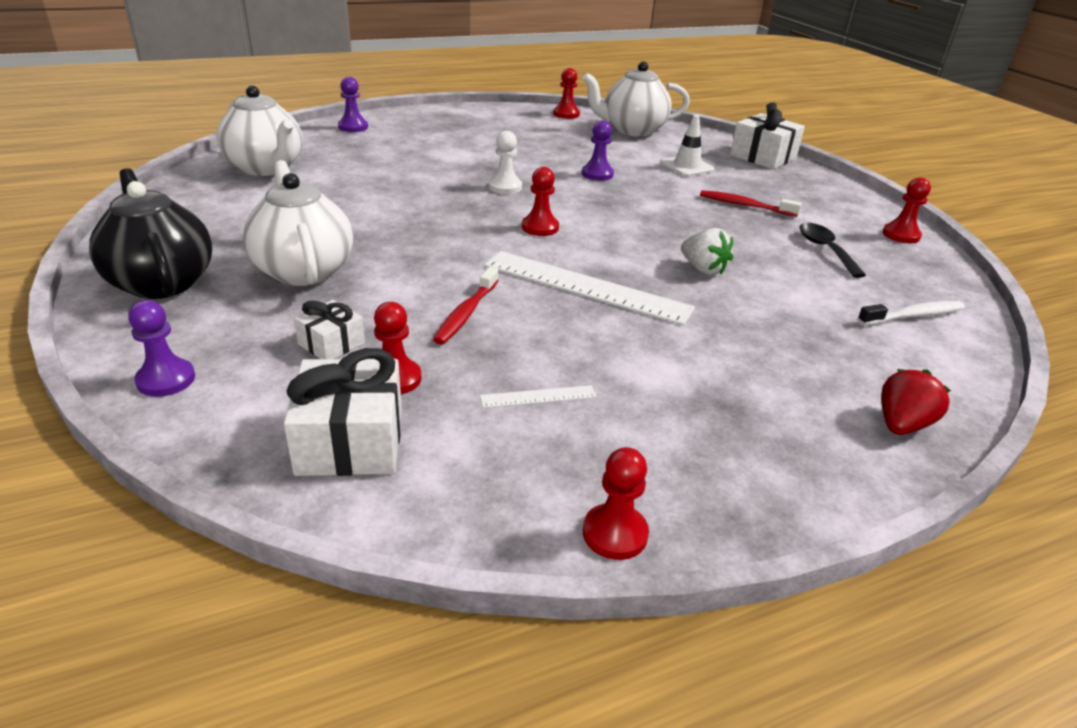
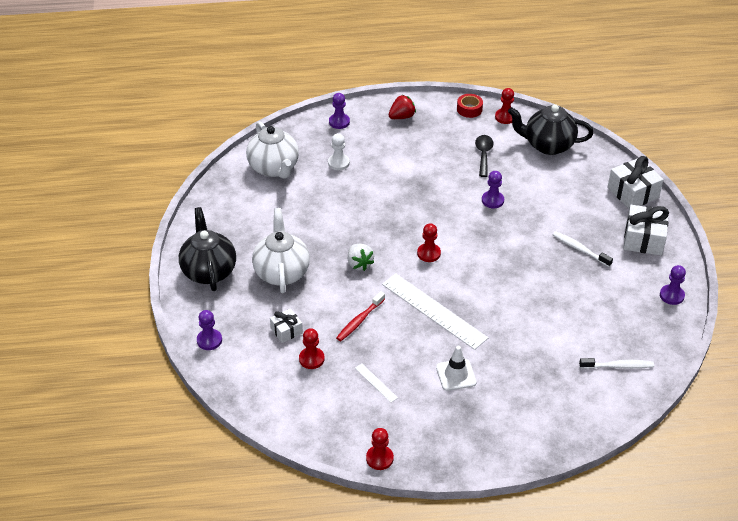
camera: 20 degrees right, 10 degrees up
white gift [284,348,402,476] -> white gift moved to [624,205,669,256]
white ruler [480,385,596,408] -> white ruler turned 45 degrees clockwise [355,363,398,403]
white pawn [489,131,522,194] -> white pawn moved to [328,133,350,170]
white teapot [582,61,690,137] -> black teapot [508,104,594,155]
white traffic cone [661,115,715,177] -> white traffic cone moved to [436,346,477,391]
white strawberry [681,228,733,275] -> white strawberry moved to [348,244,374,271]
red toothbrush [700,190,802,217] -> white toothbrush [553,231,613,267]
black spoon [799,223,866,278] -> black spoon moved to [475,135,494,177]
red strawberry [881,369,951,435] -> red strawberry moved to [389,95,416,119]
red pawn [883,177,931,243] -> purple pawn [660,265,686,305]
none -> red tape [457,94,483,118]

